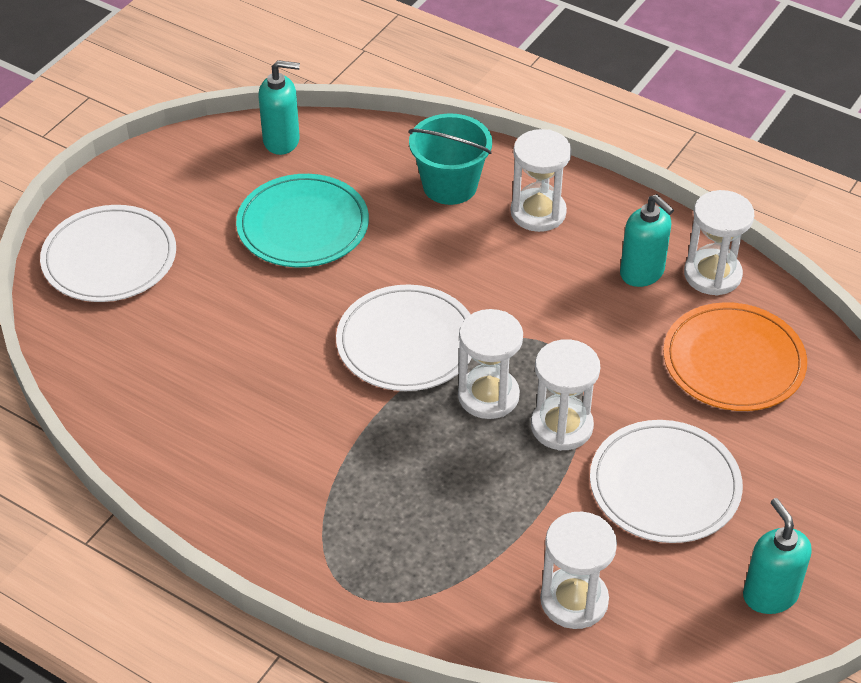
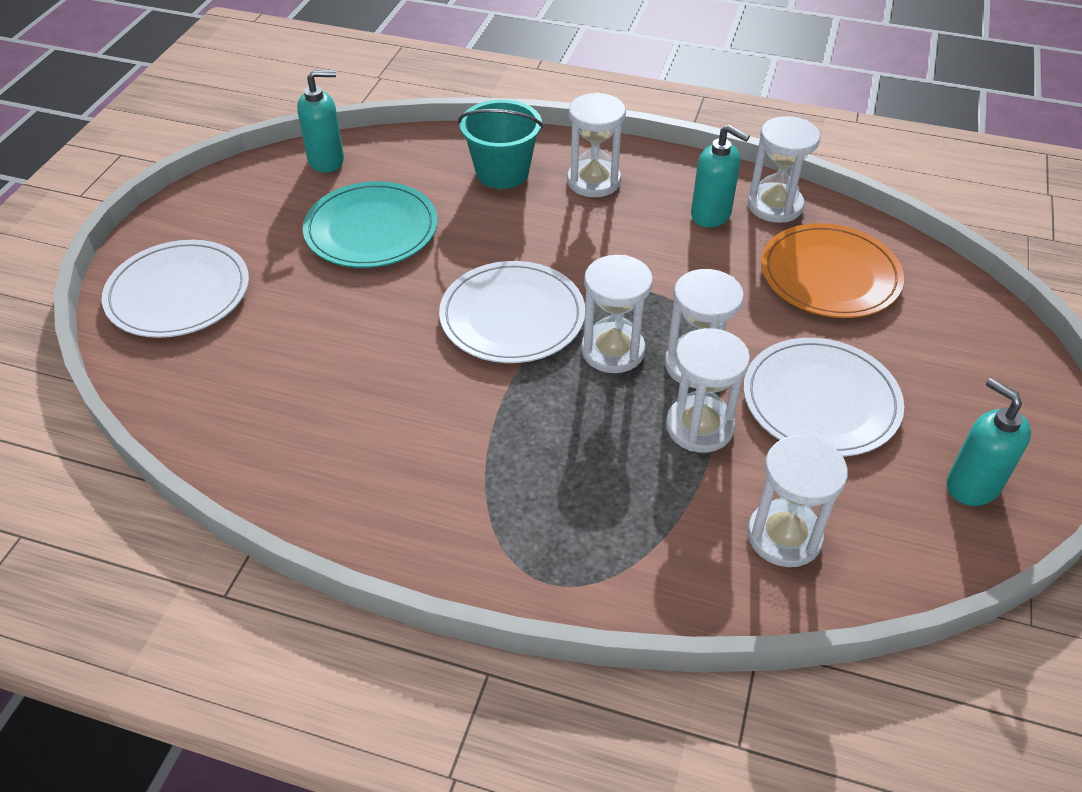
camera: 15 degrees left, 0 degrees up
none -> white hourglass [666,328,750,453]

